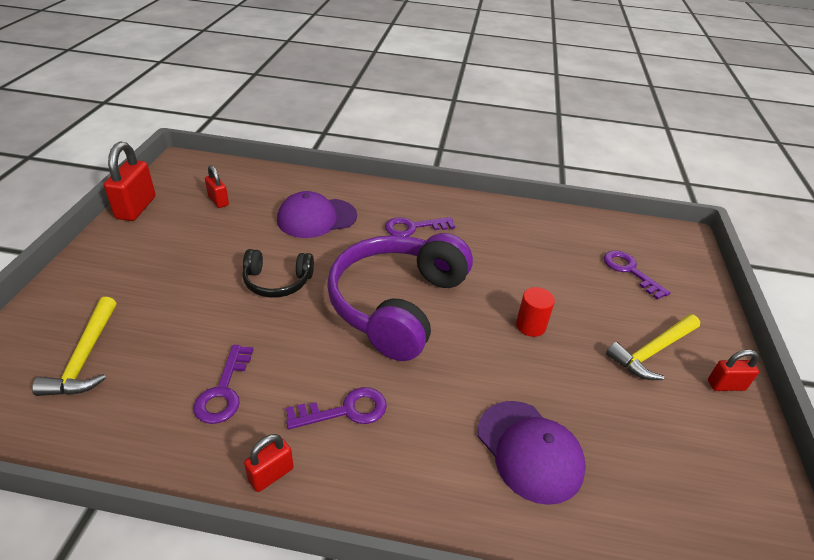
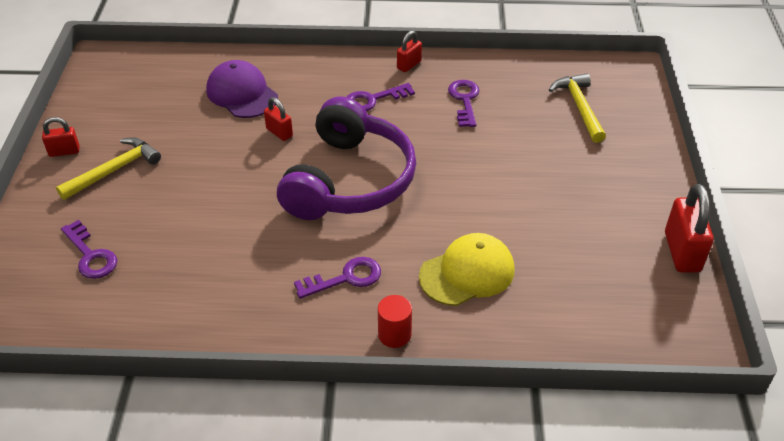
camera: 175 degrees right, 5 degrees up
red padlock [205,165,229,208] -> red padlock moved to [264,97,293,141]
black headphones [242,249,314,298] -> none
purple cap [277,191,357,238] -> yellow cap [419,233,515,306]
red cylinder [516,287,555,337] -> red cylinder moved to [378,295,412,348]

